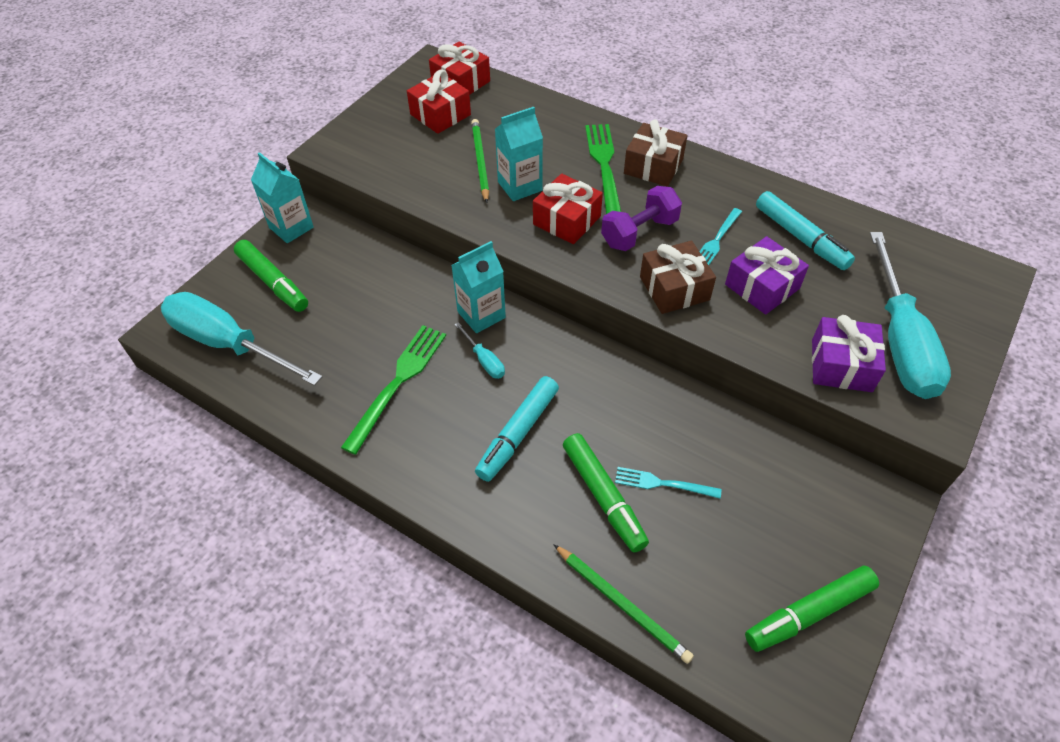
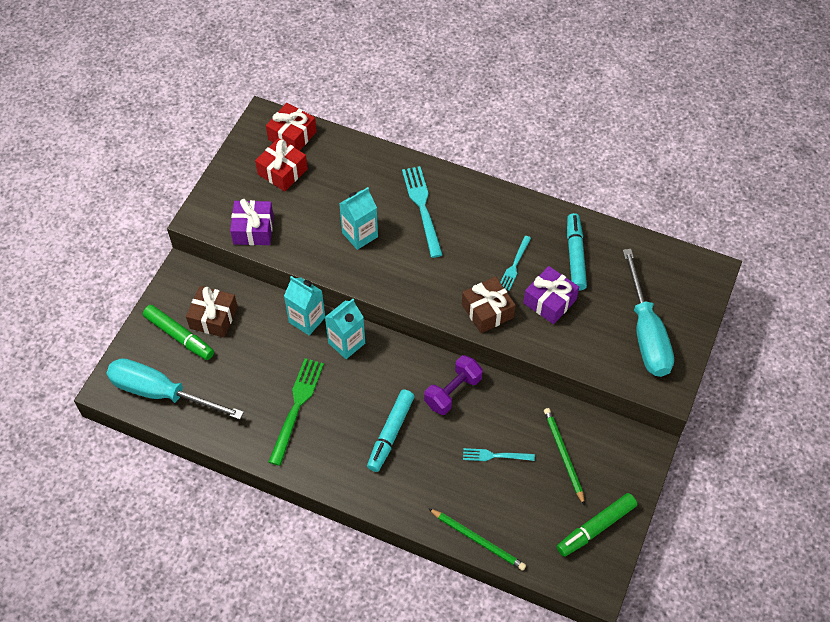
camera: 10 degrees left, 5 degrees up
turquoise carton [251,152,314,243] -> turquoise carton moved to [284,276,325,335]
turquoise screwdriver [454,322,505,379] -> none
green pencil [471,119,489,203] -> green pencil moved to [544,408,585,506]
red gift [533,173,603,244] -> none
green marker [563,433,649,553] -> none
green fork [585,124,621,214] -> turquoise fork [402,166,443,258]
purple dumbbell [601,186,682,251] -> purple dumbbell moved to [424,355,483,415]
brown gift [624,119,687,187] -> brown gift moved to [186,286,238,337]
turquoise marker [756,191,855,270] -> turquoise marker turned 135 degrees counterclockwise [567,213,587,291]
purple gift [812,315,886,392] -> purple gift moved to [230,199,274,245]

